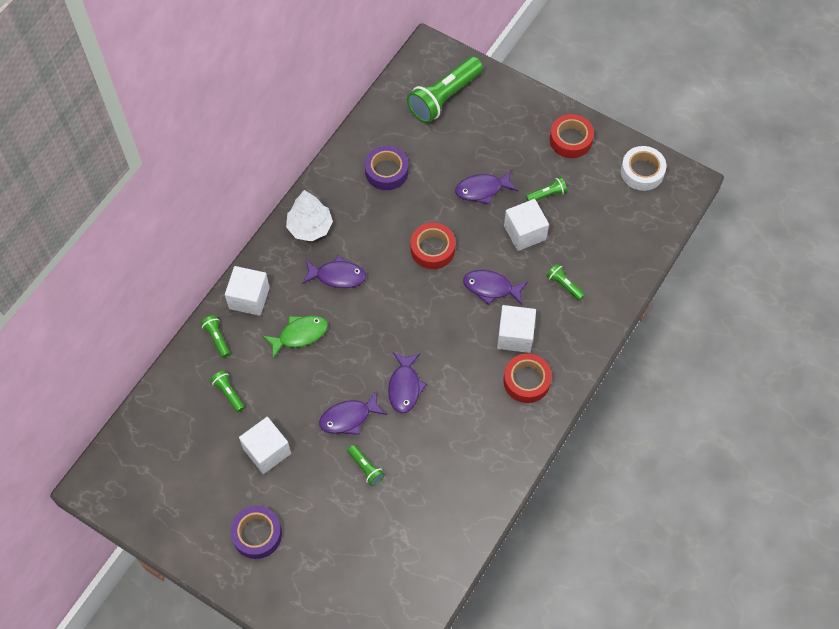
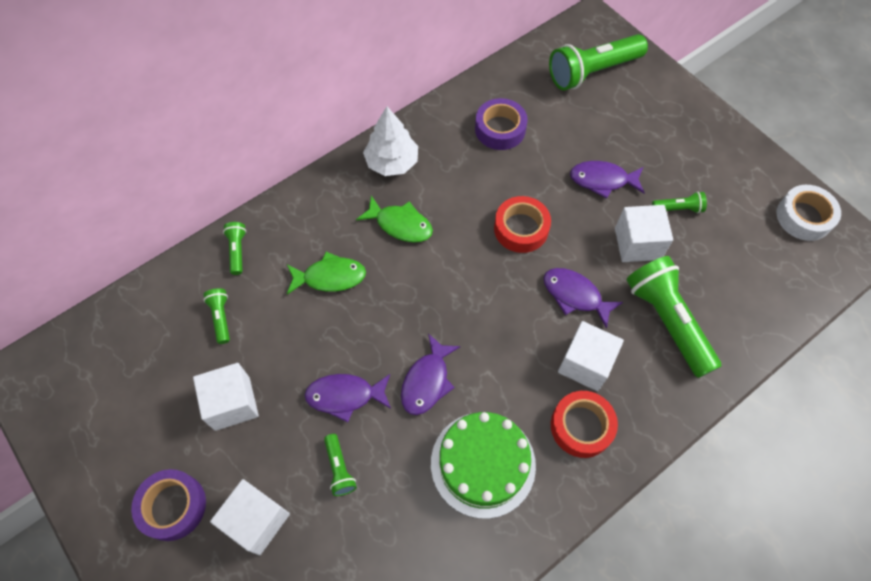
camera: 20 degrees right, 0 degrees up
white cube [225,266,270,316] -> white cube moved to [210,479,290,556]
purple fish [302,256,366,288] -> green fish [356,195,433,243]
green flashlight [546,264,585,301] -> green flashlight [626,256,721,378], size x2.18
red tape [550,114,594,158] -> none
none -> green cake [431,412,536,519]

